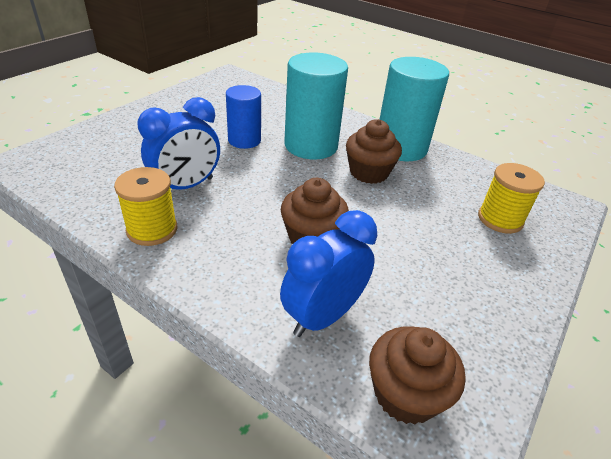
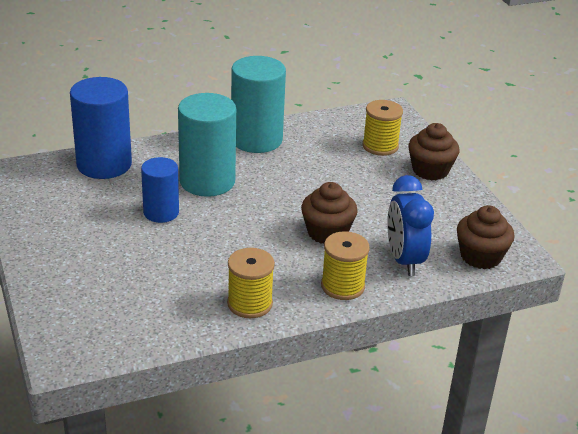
camera: 55 degrees left, 5 degrees down
blue clock [137,97,220,190] -> none
brown cupcake [346,119,402,184] -> brown cupcake moved to [408,123,460,180]
none -> blue cylinder [70,77,132,179]
none -> yellow spool [321,231,370,300]

